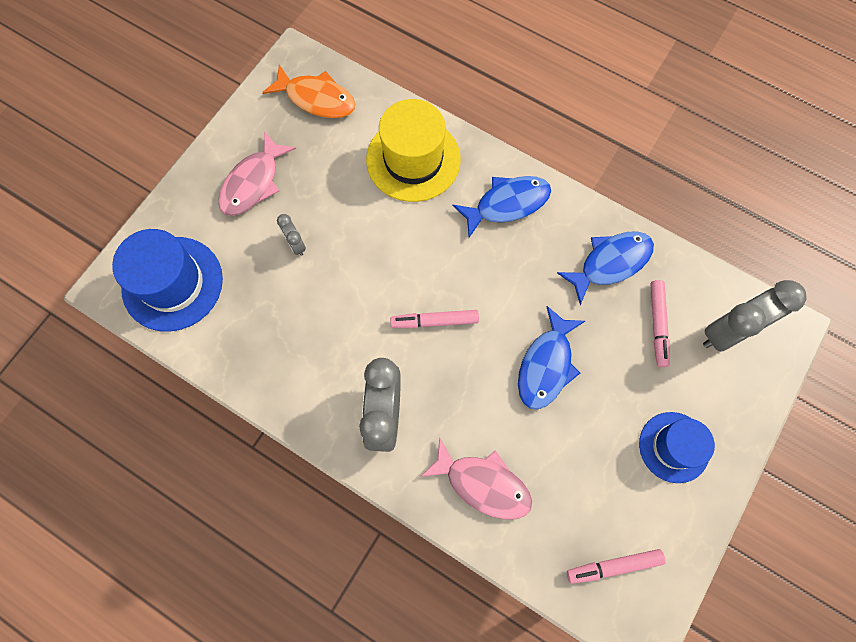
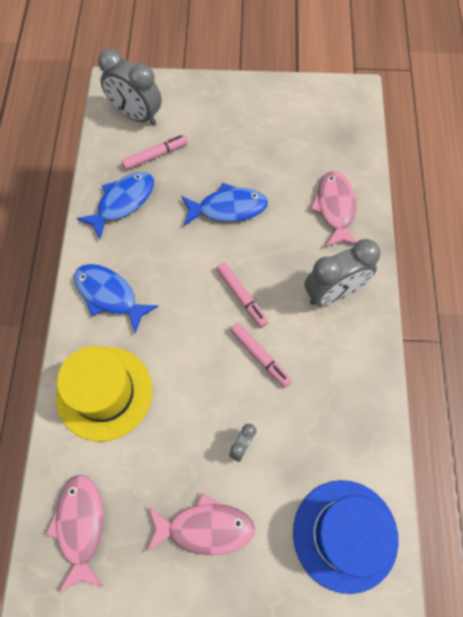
camera: 120 degrees left, 5 degrees down
orange fish [262,65,355,118] -> pink fish [45,475,103,592]
blue fish [557,231,654,305] -> blue fish turned 105 degrees clockwise [77,172,154,239]
pink marker [567,549,666,584] -> pink marker moved to [230,323,292,388]
blue hat [639,412,715,483] -> none

